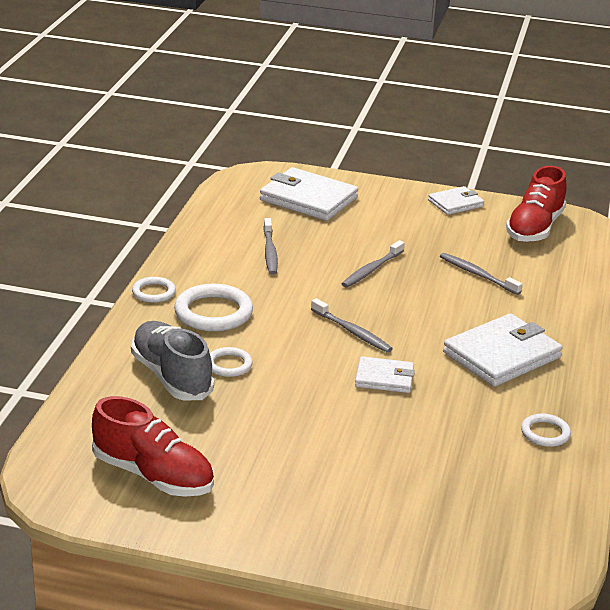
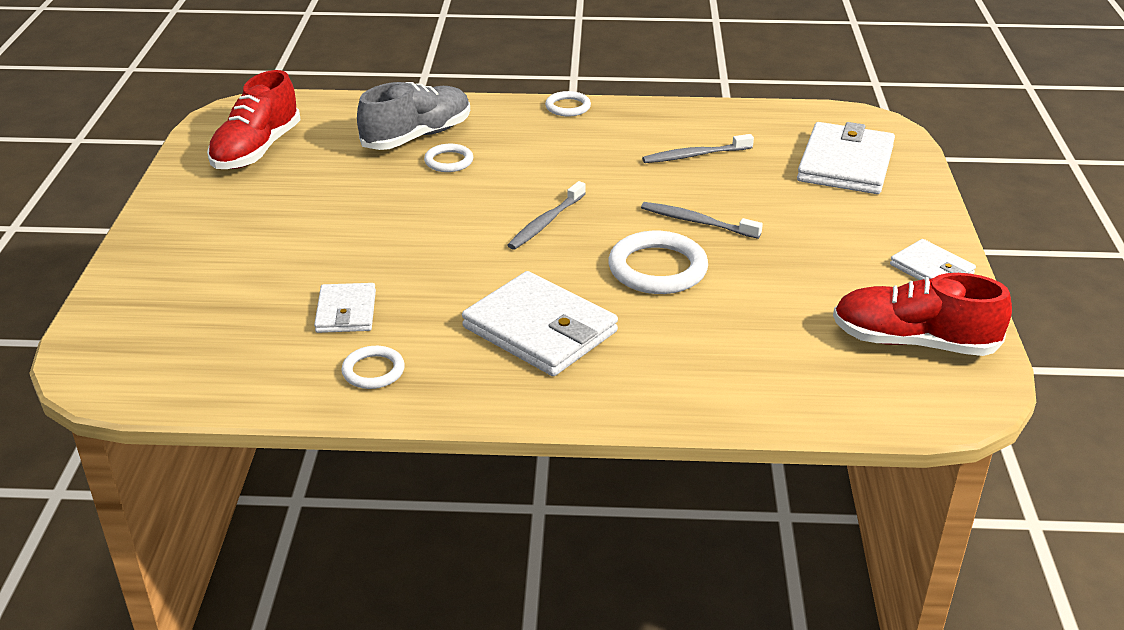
camera: 80 degrees right, 5 degrees up
white ring [174,284,253,332] -> white ring moved to [608,231,708,294]
white wallet [355,356,415,393] -> white wallet moved to [314,283,376,333]
grey toothbrush [440,253,523,295] -> none

